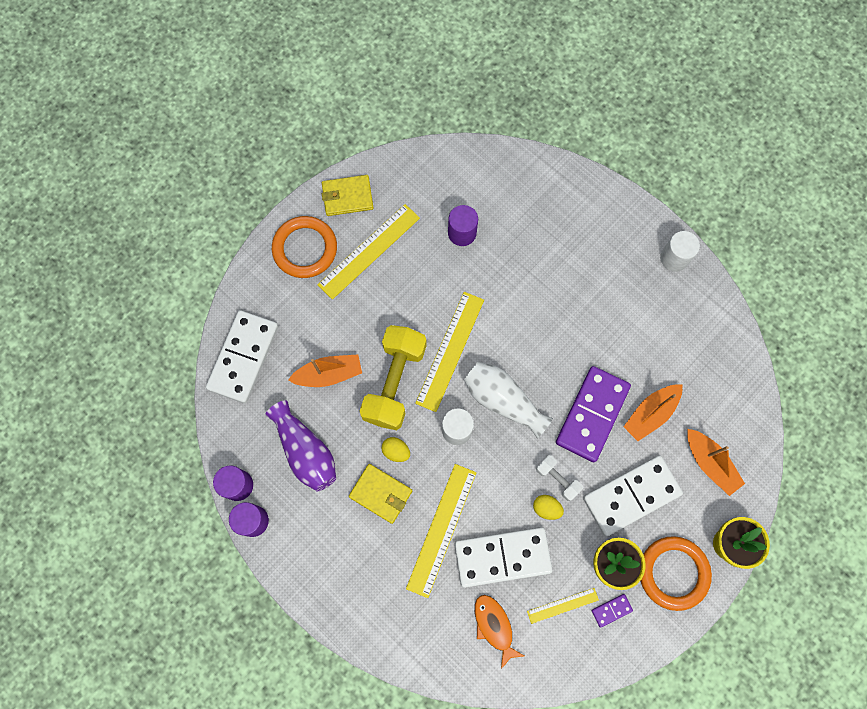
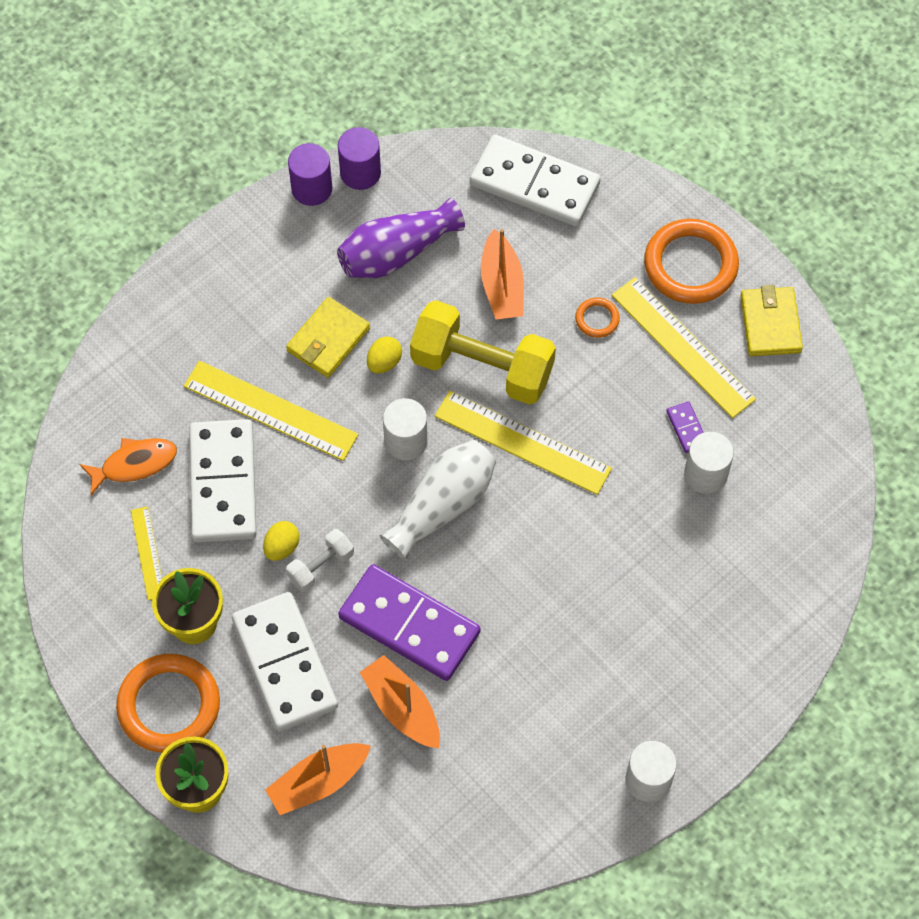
camera: 95 degrees right, 10 degrees down
purple cylinder [448,205,478,246] -> white cylinder [684,432,734,494]
purple domino [592,594,633,628] -> purple domino moved to [666,401,704,453]
none -> orange ring [575,298,620,338]

